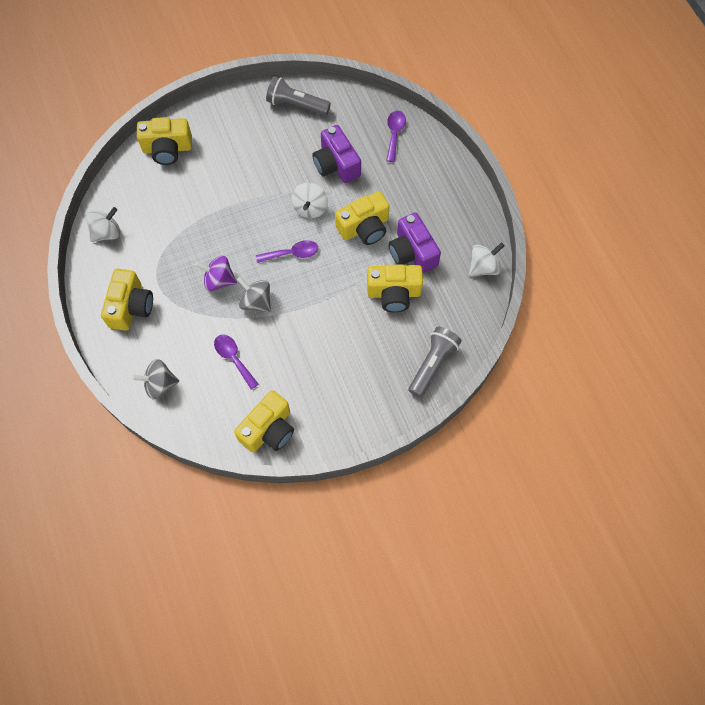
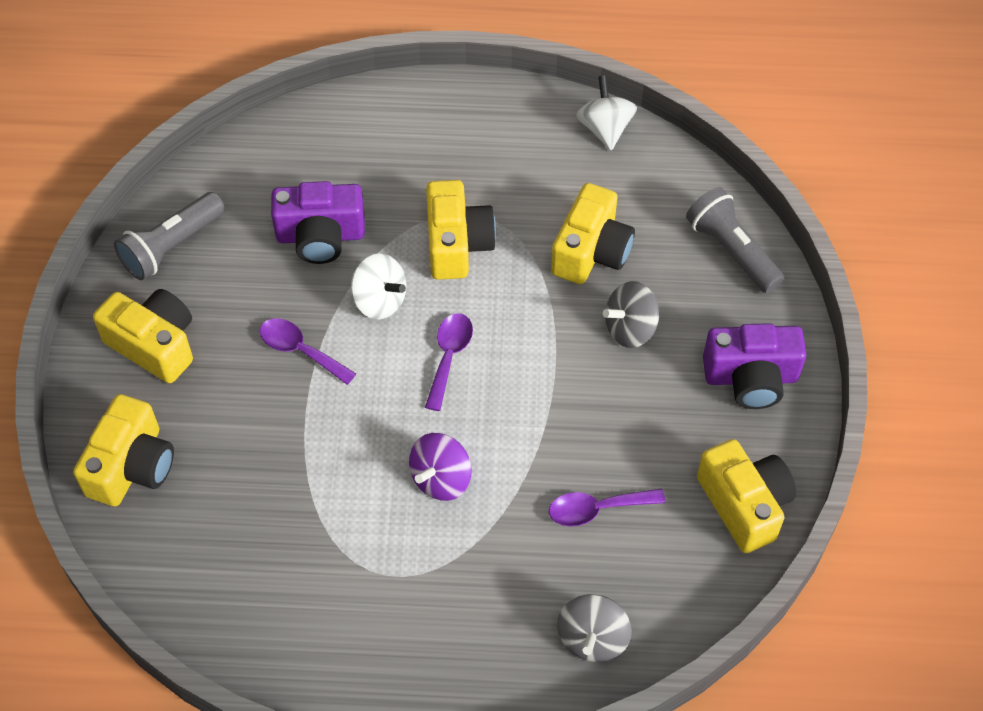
camera: 65 degrees left, 10 degrees down
white spinning top [86,207,121,242] -> none
yellow camera [101,269,153,331] -> yellow camera moved to [93,289,193,383]
grey spinning top [237,277,271,312] -> grey spinning top moved to [603,281,660,348]
purple spoon [386,111,406,162] -> purple spoon moved to [260,318,356,385]
purple camera [389,213,441,273] -> purple camera moved to [703,323,807,409]

